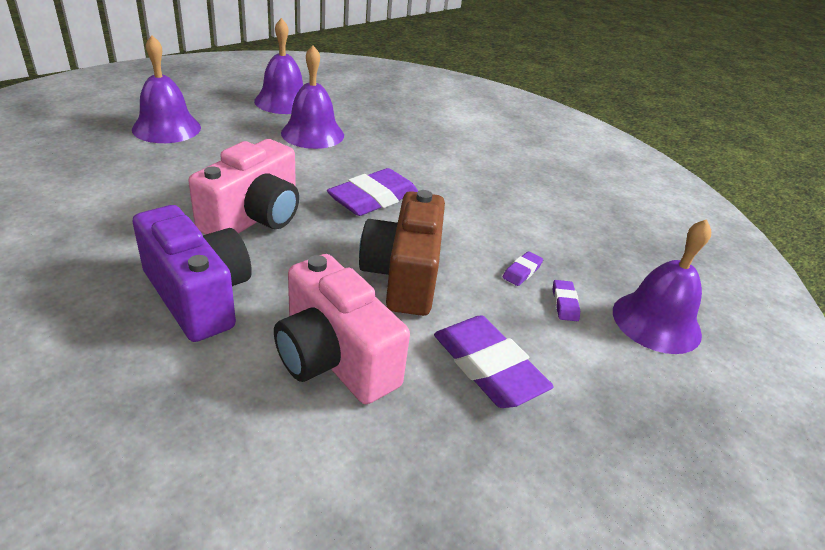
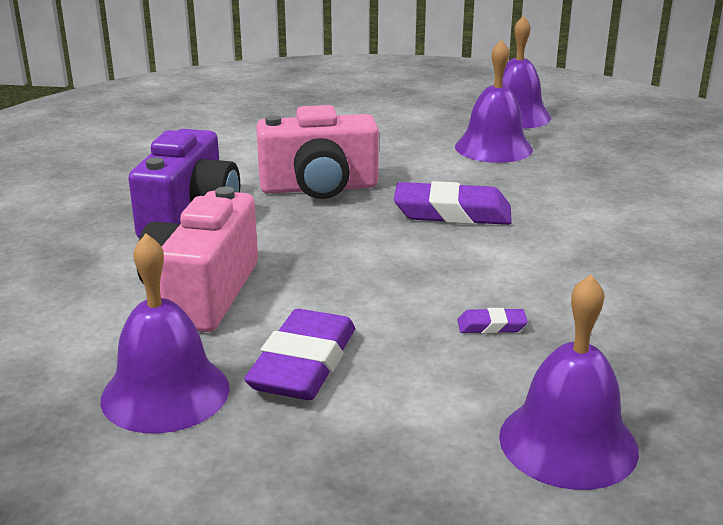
camera: 55 degrees right, 10 degrees down
purple bell [132,35,201,143] -> purple bell moved to [100,233,230,433]
brown camera [359,190,445,316] -> none
purple eraser [553,280,580,321] -> none

